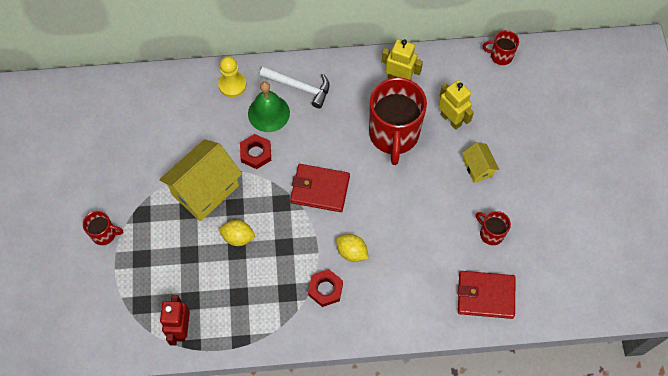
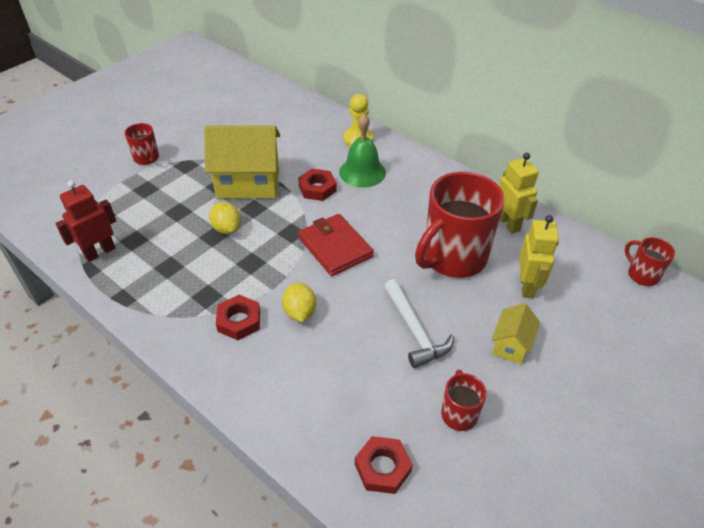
camera: 45 degrees right, 20 degrees down
white hammer [260,66,330,109] -> white hammer moved to [384,279,454,368]
red wallet [458,271,516,319] -> red nut [355,436,413,494]

